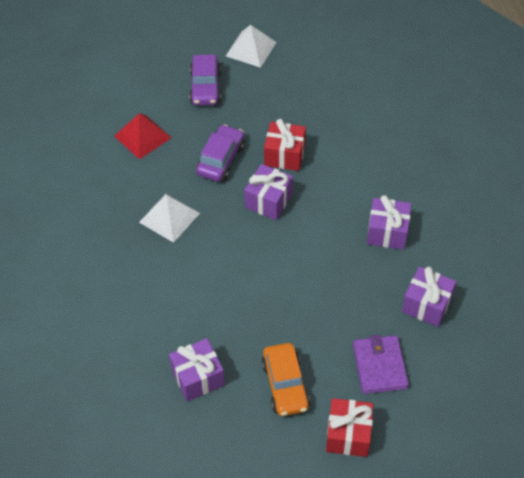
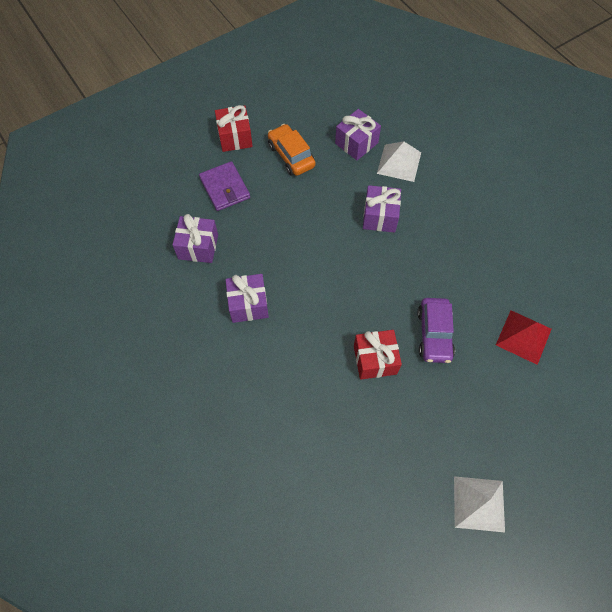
camera: 160 degrees right, 10 degrees up
white pyramid [139,194,200,243] -> white pyramid moved to [377,141,421,182]
purple car [189,54,221,106] -> none
purple gift [244,164,293,220] -> purple gift moved to [363,185,401,233]

